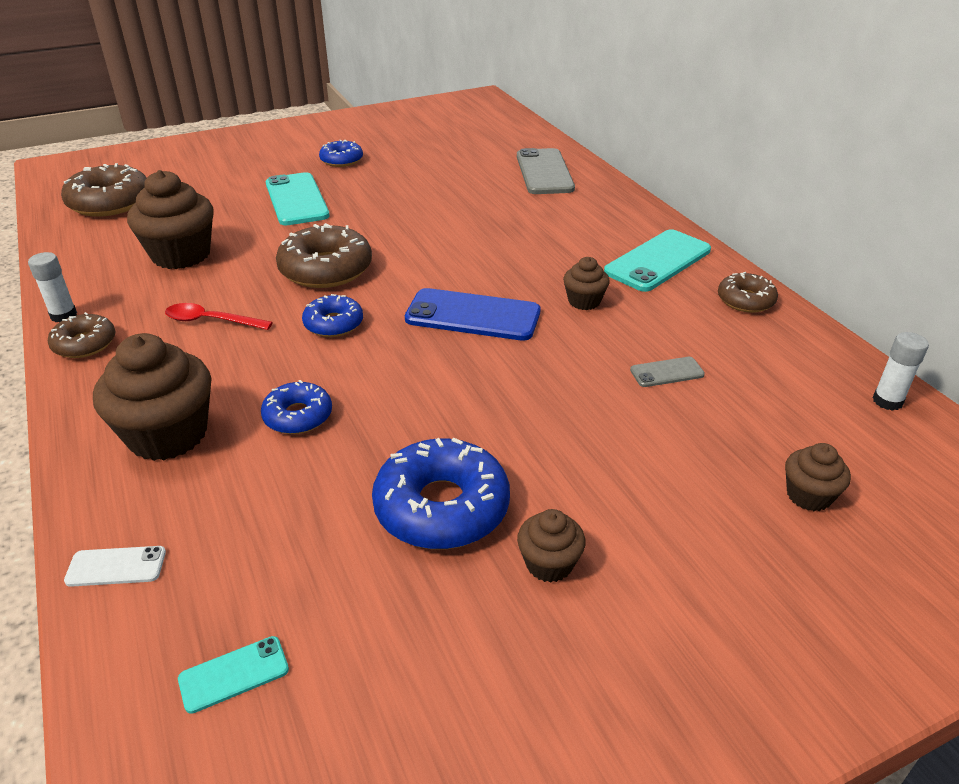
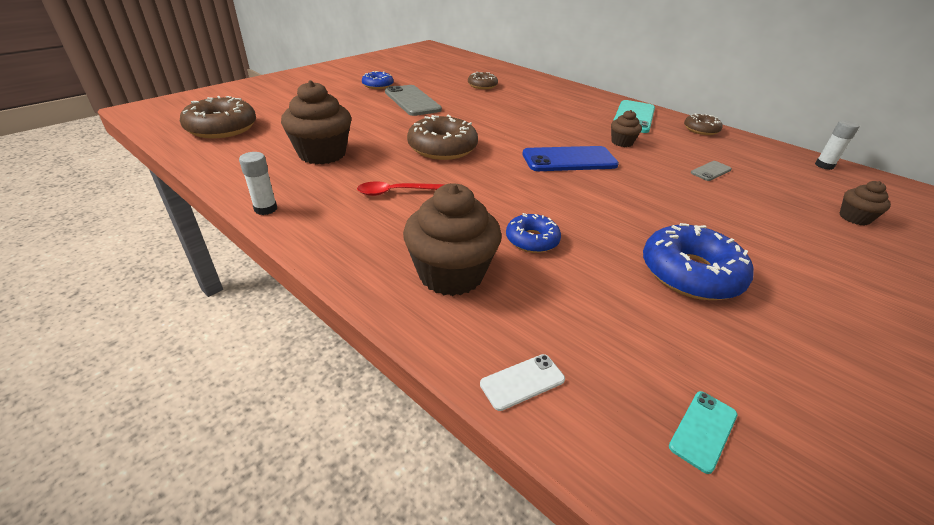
camera: 25 degrees left, 0 degrees up
brown donut [48,312,115,358] -> brown donut moved to [468,72,498,89]
turquoise phone [266,172,330,225] -> none
blue donut [302,294,363,337] -> none
grey phone [517,148,575,194] -> grey phone moved to [385,85,442,116]
brown cupcake [517,509,586,583] -> none

